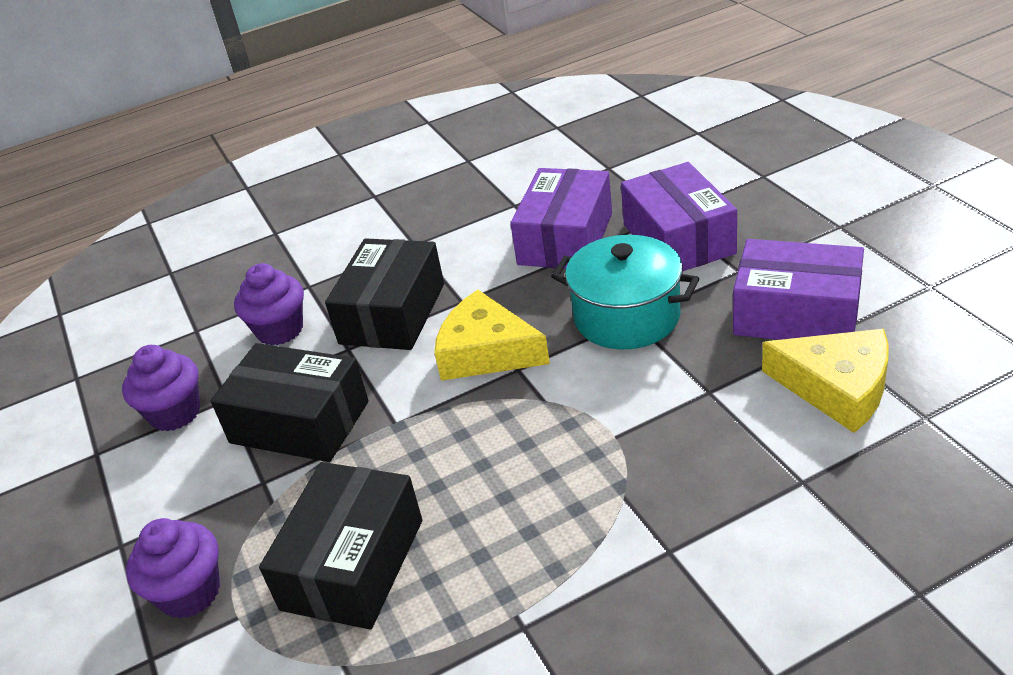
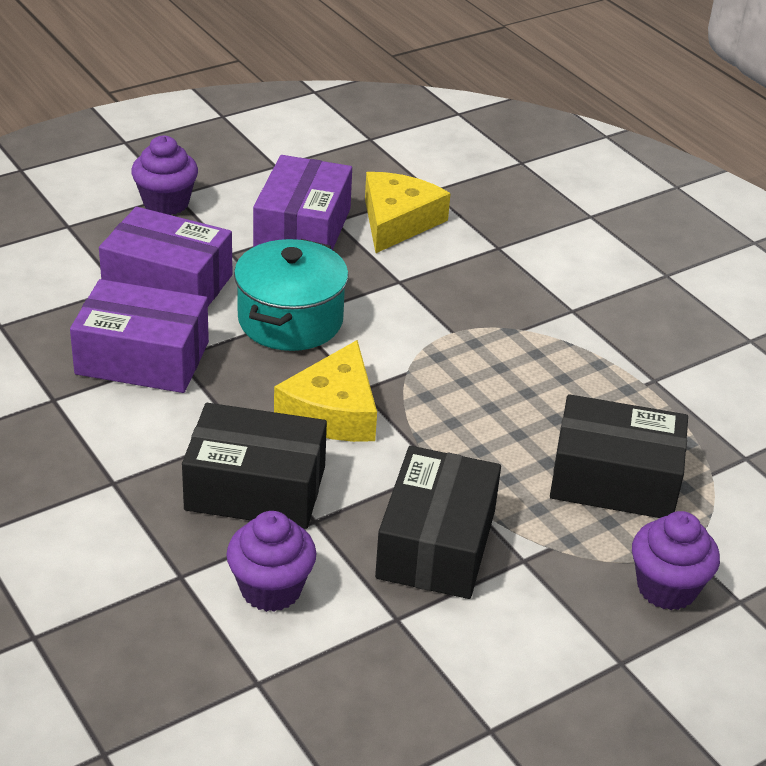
camera: 105 degrees left, 0 degrees up
purple cupcake [122,345,200,431] -> purple cupcake moved to [131,136,198,215]
purple box [621,162,737,271] -> purple box turned 45 degrees clockwise [99,207,232,306]

